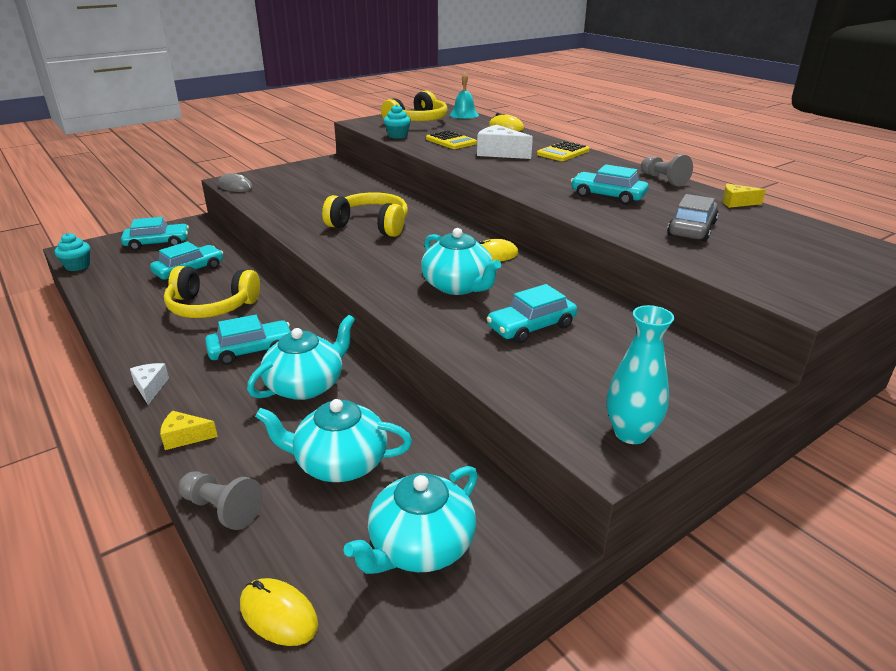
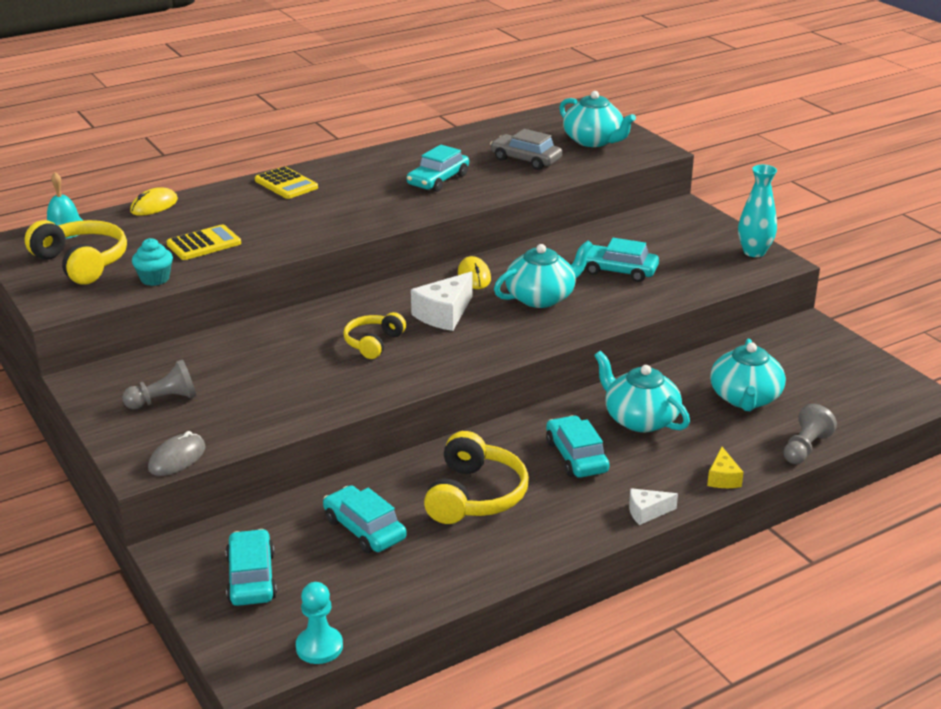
camera: 85 degrees left, 0 degrees up
turquoise cupcake [55,233,90,271] -> turquoise pawn [296,582,343,664]
yellow mouse [240,578,318,646] -> none
yellow headphones [322,192,408,237] -> yellow headphones [343,312,406,359], size x0.62
turquoise teapot [343,466,478,574] -> turquoise teapot moved to [559,91,636,147]
white cheese [477,125,533,159] -> white cheese moved to [411,271,472,331]
turquoise car [487,284,577,343] -> turquoise car turned 135 degrees clockwise [585,238,659,282]
grey pawn [641,154,693,186] -> grey pawn moved to [122,359,196,409]
yellow cheese [722,183,766,208] -> none

